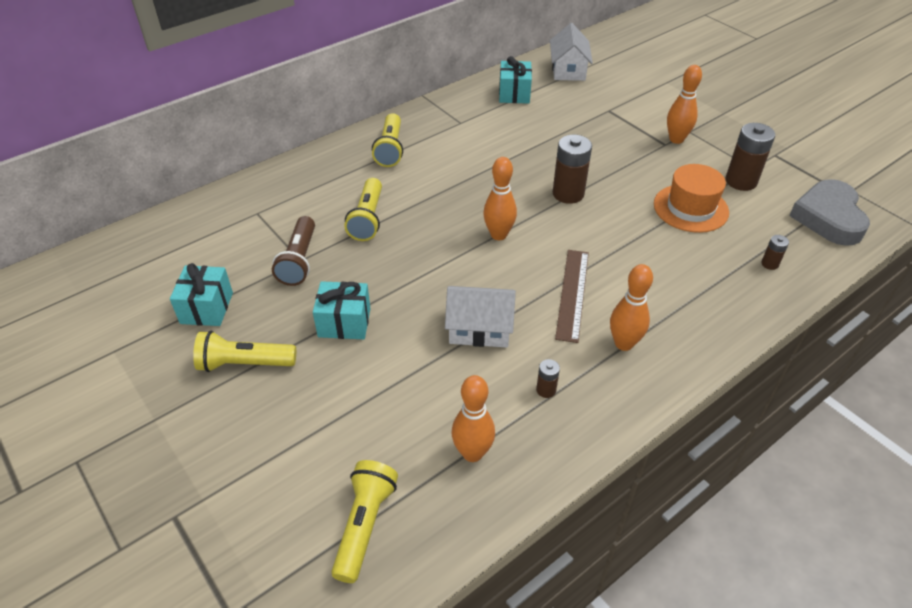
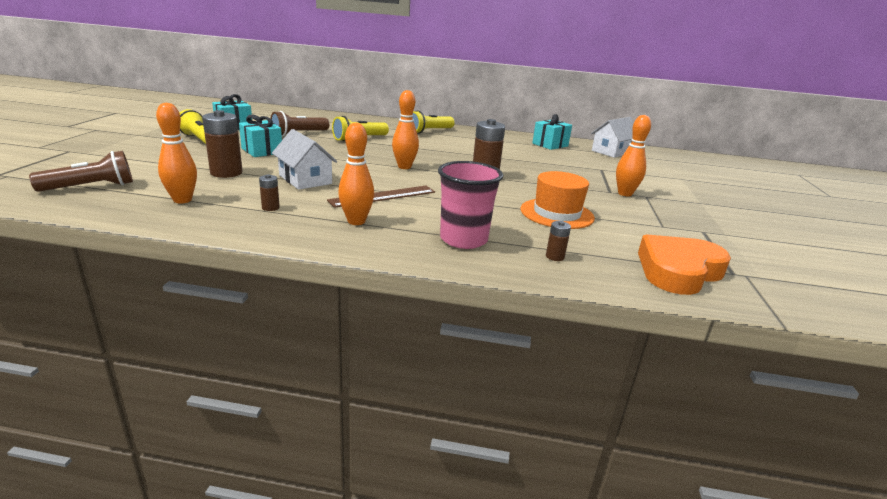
camera: 45 degrees right, 20 degrees down
yellow flashlight [331,460,398,583] -> brown flashlight [29,151,133,192]
brown battery [725,123,775,191] -> brown battery moved to [202,110,243,178]
grey heart [789,179,870,246] -> orange heart [638,235,731,295]
none -> pink cup [438,161,503,249]

